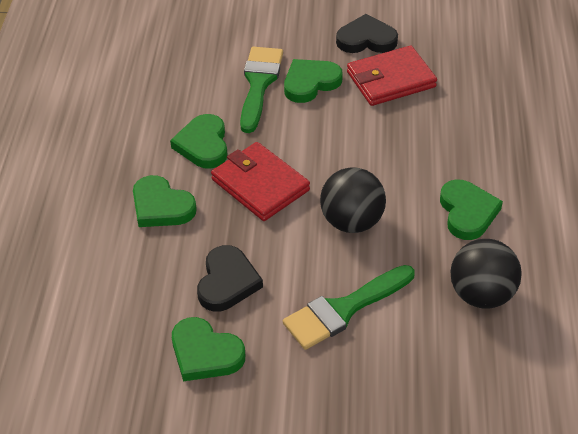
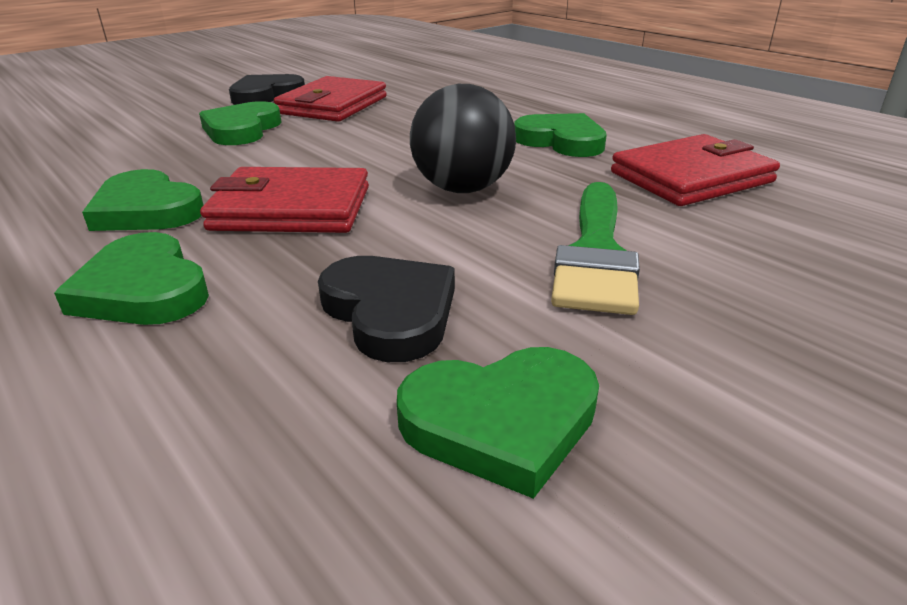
camera: 45 degrees left, 15 degrees down
green heart [133,175,197,227] -> green heart turned 60 degrees clockwise [54,232,209,325]
green brush [240,47,283,133] -> none
black ball [451,239,522,309] -> red wallet [611,134,780,206]

